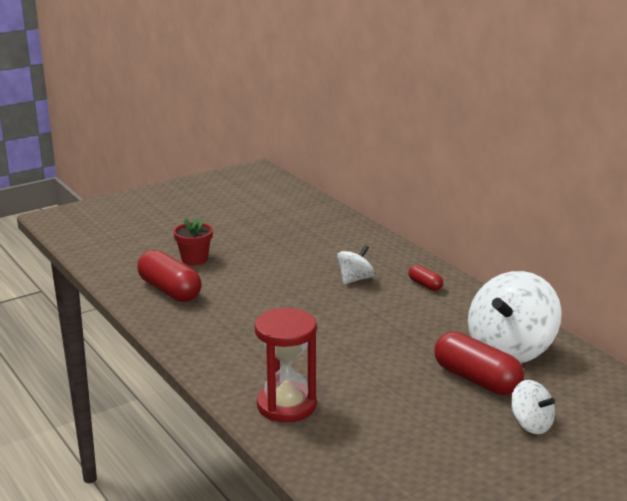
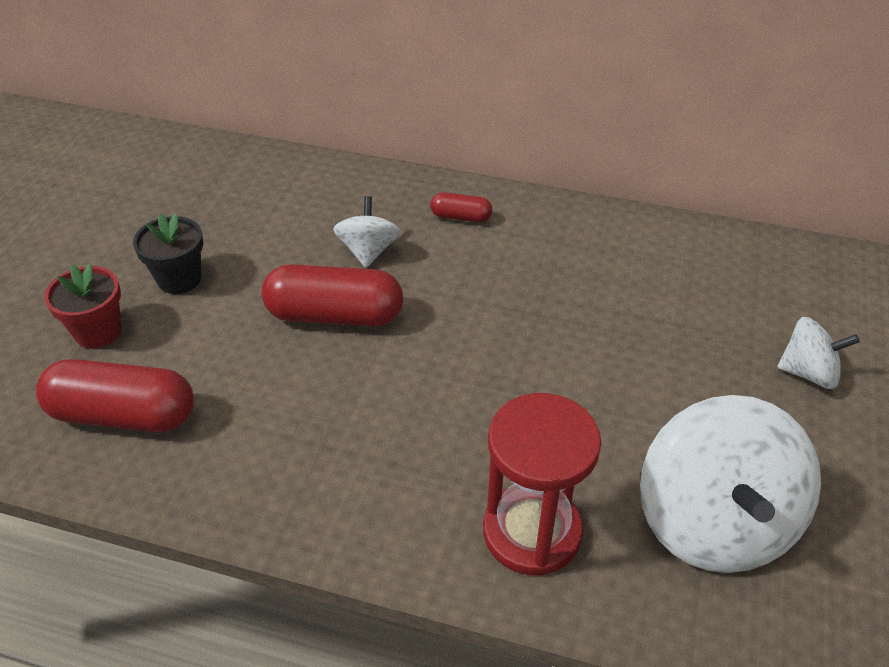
camera: 40 degrees left, 20 degrees up
red capsule [434,332,524,395] -> red capsule moved to [261,264,403,326]
white spinning top [468,271,562,363] -> white spinning top moved to [640,395,821,573]
none -> black flower pot [133,213,203,294]

